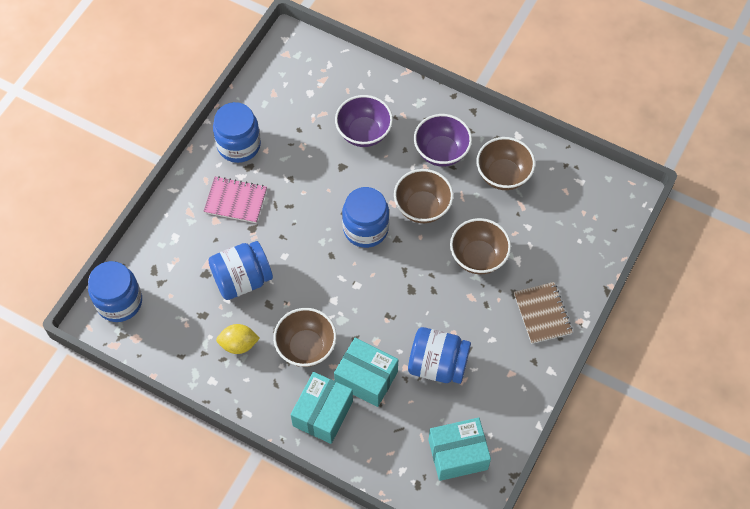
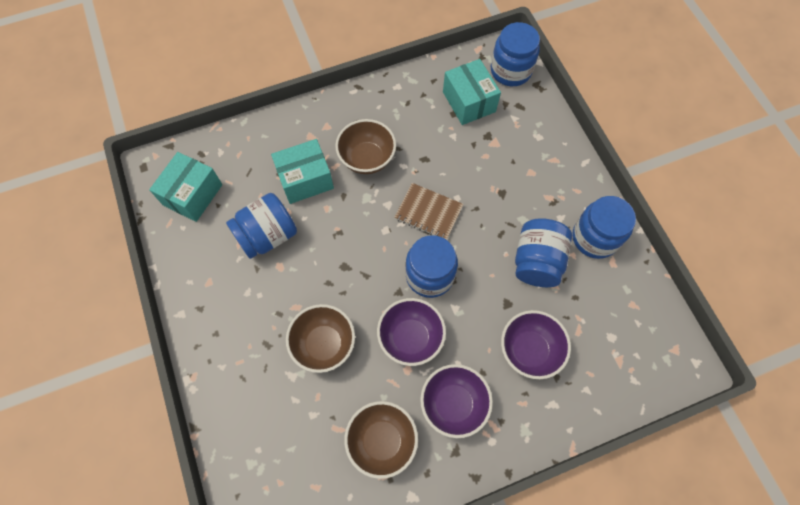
camera: 130 degrees right, 5 degrees up
pink notebook [203,176,267,223] -> none
blue jar [208,241,273,300] -> blue jar moved to [515,218,572,287]
yellow lemon [216,324,260,354] -> none
turquoise box [291,372,353,444] -> turquoise box moved to [443,59,501,125]
brown bowl [394,169,453,223] -> purple bowl [377,298,446,366]
brown notebook [514,282,573,344] -> brown notebook moved to [394,183,464,240]

